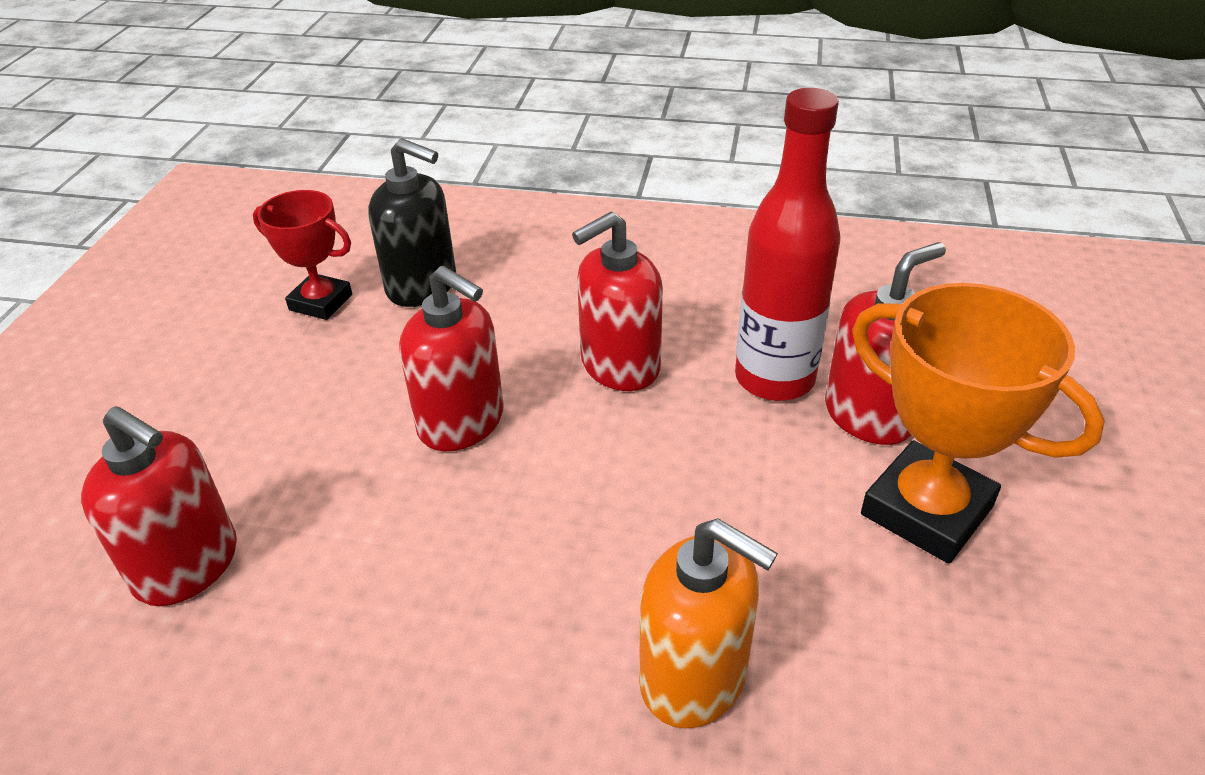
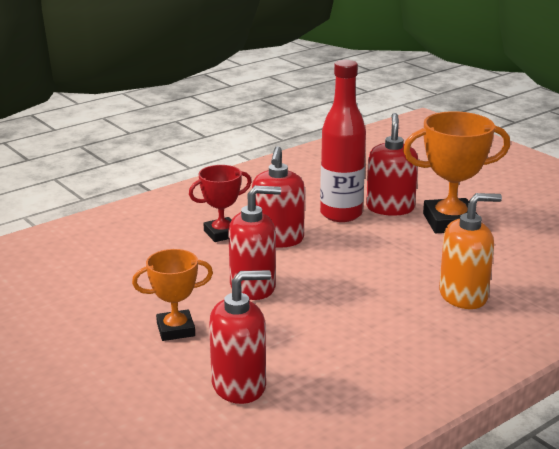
camera: 50 degrees left, 15 degrees down
red trophy [253,190,352,320] -> red trophy moved to [189,165,252,242]
black soap dispenser [368,138,456,307] -> none
none -> orange trophy [132,249,213,341]

